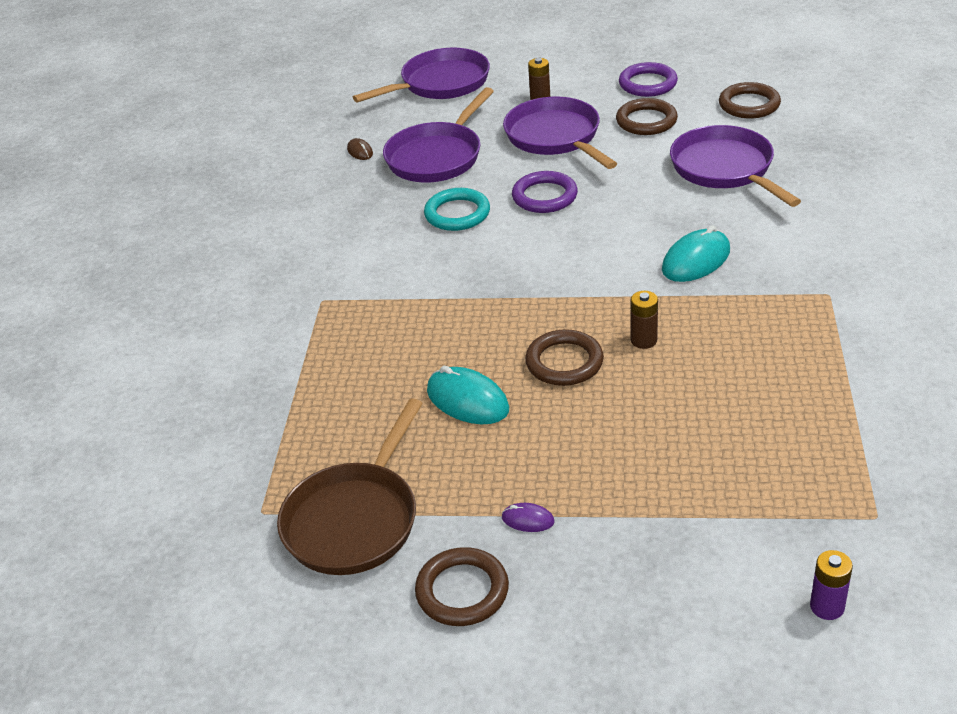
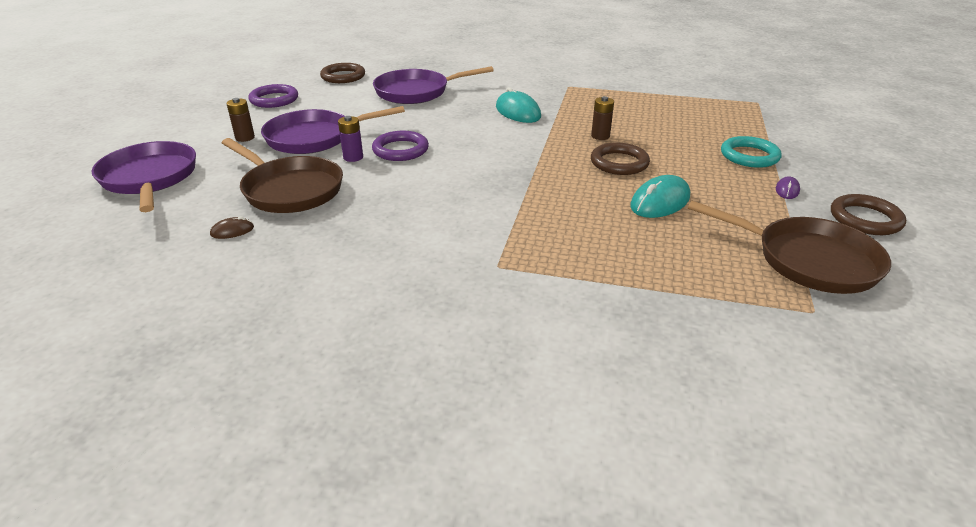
camera: 85 degrees left, 5 degrees down
purple pan [383,87,494,183] -> brown pan [222,138,343,213]
turquoise ring [424,188,490,231] -> turquoise ring moved to [721,136,782,168]
brown ring [616,98,678,135] -> none
purple battery [810,550,853,620] -> purple battery moved to [338,116,363,162]

